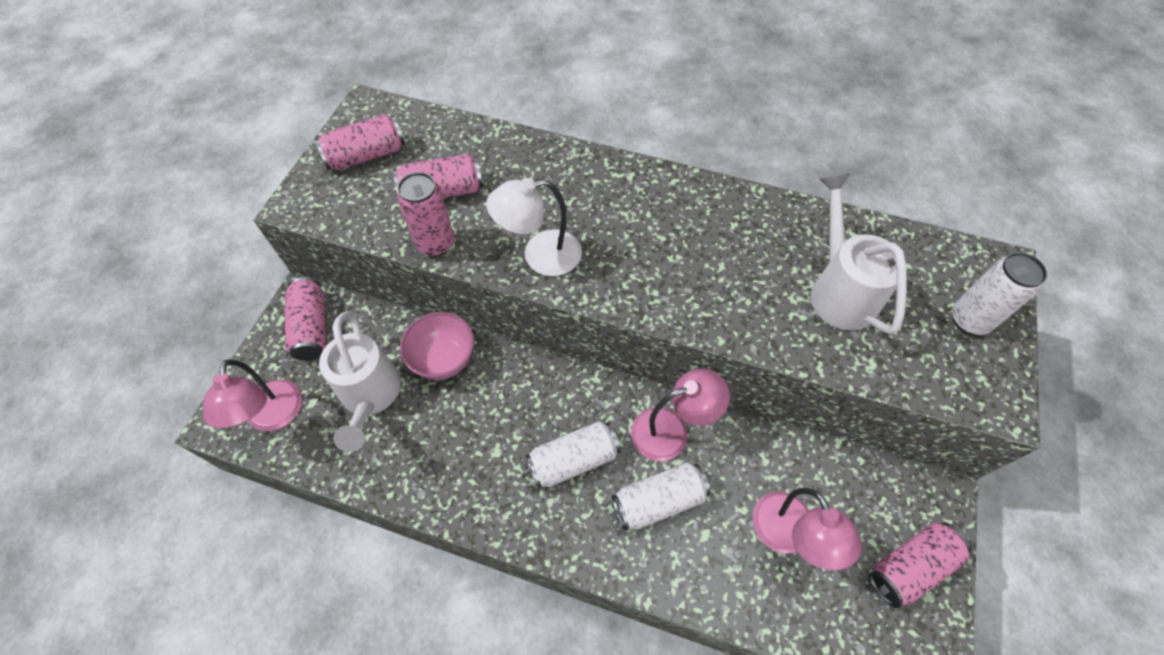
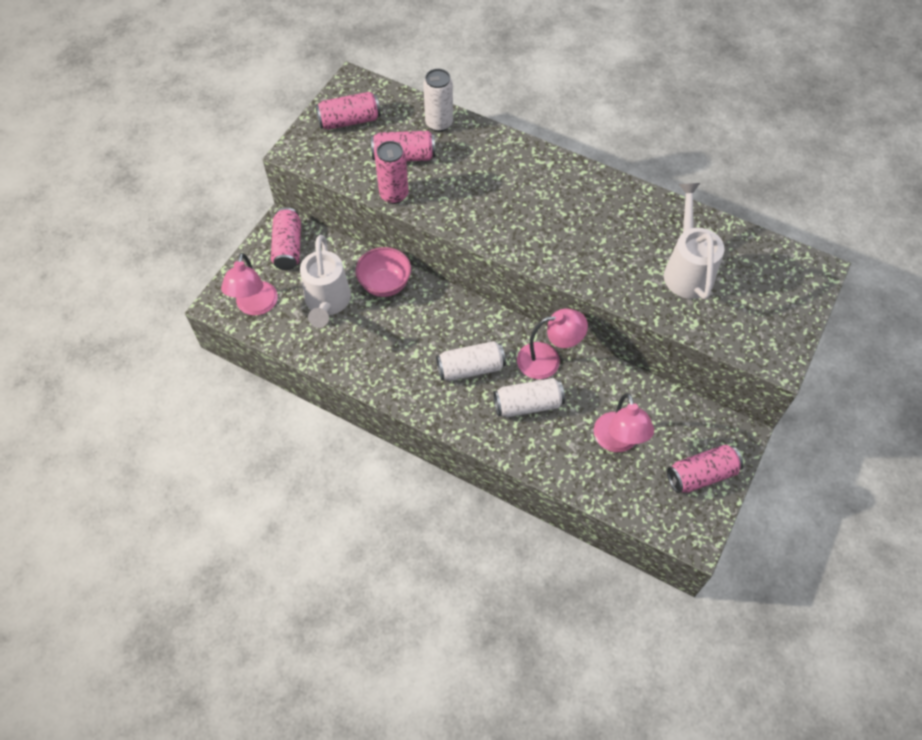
camera: 10 degrees right, 0 degrees up
white lamp [486,178,582,276] -> none
white can [952,252,1047,335] -> white can moved to [423,69,453,132]

